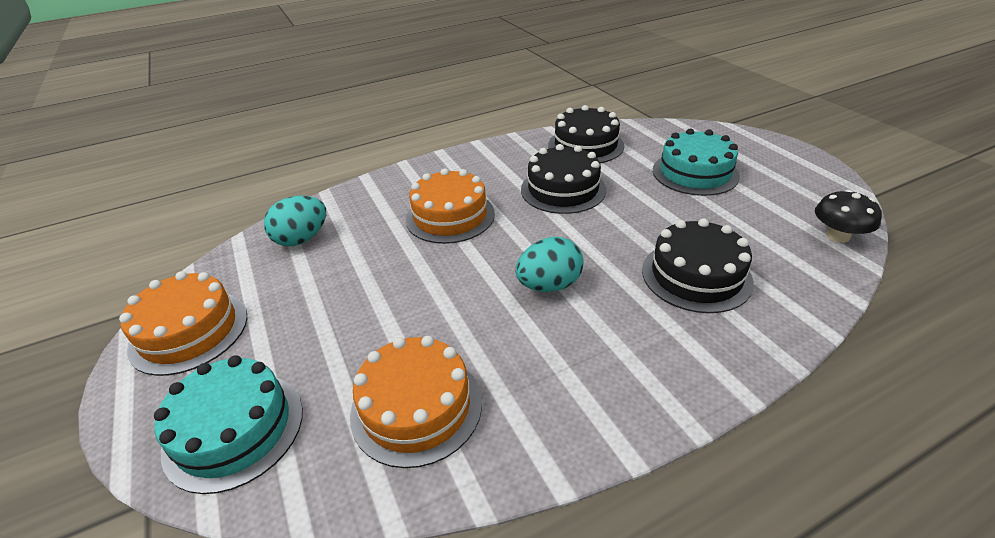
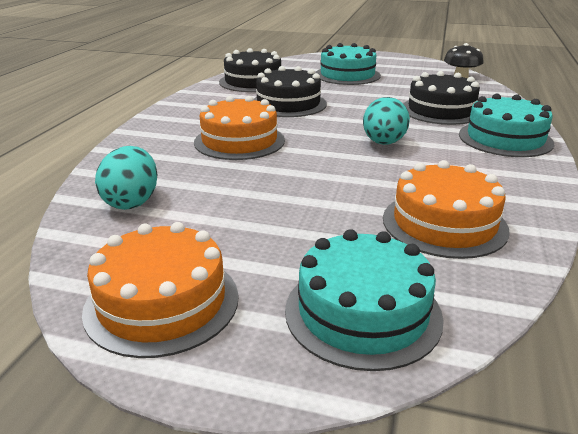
camera: 50 degrees left, 10 degrees down
none -> turquoise cake [459,93,554,157]

